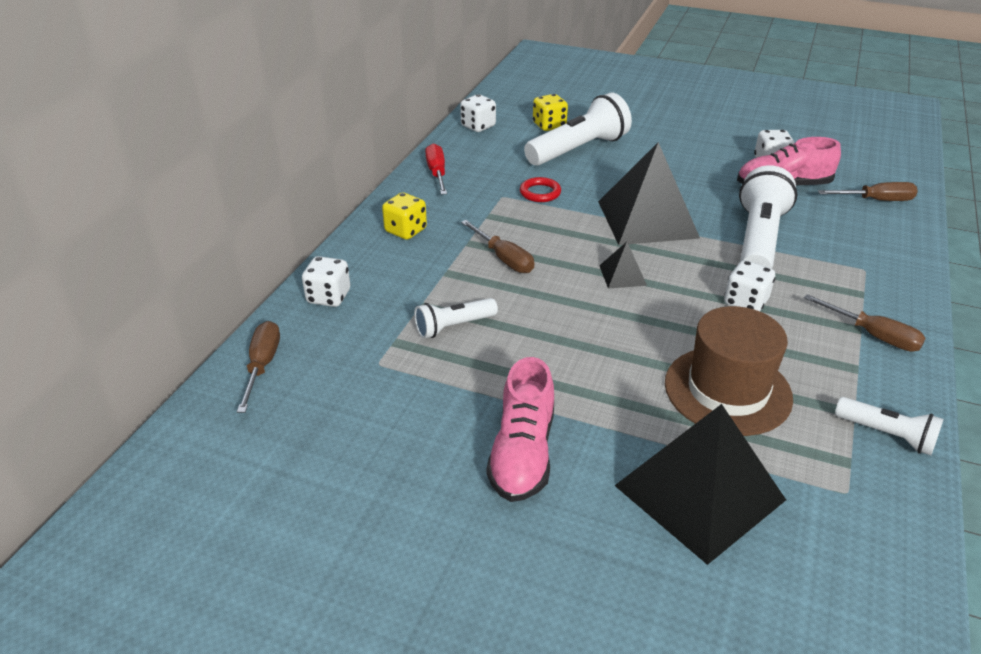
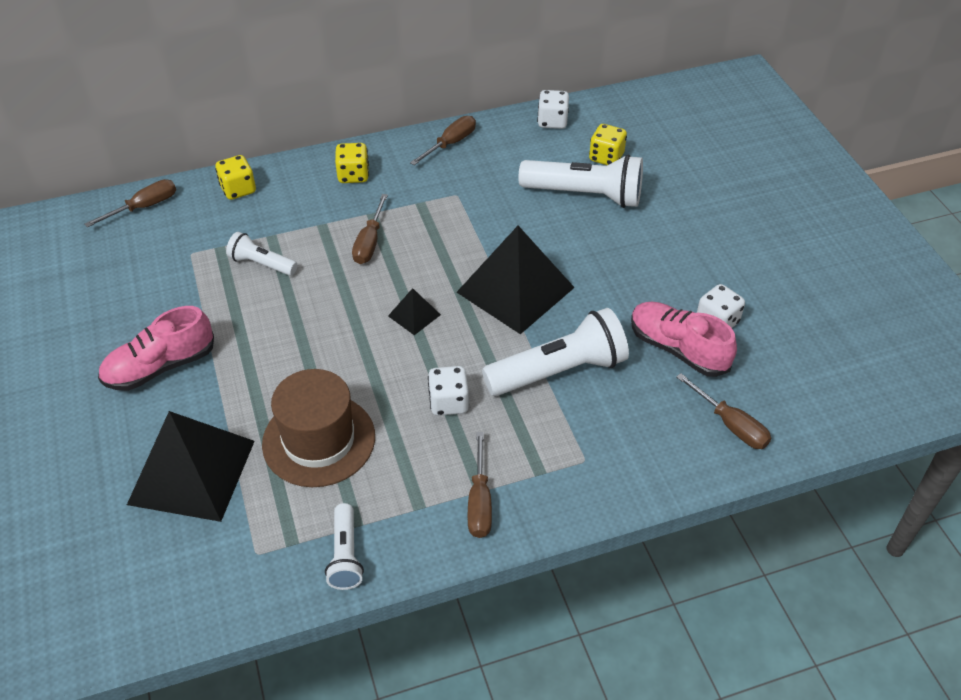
camera: 50 degrees right, 10 degrees up
white dice [302,256,350,307] -> yellow dice [215,155,256,200]
red screwdriver [425,143,447,195] -> brown screwdriver [410,116,476,165]
red ring [520,177,561,202] -> none

